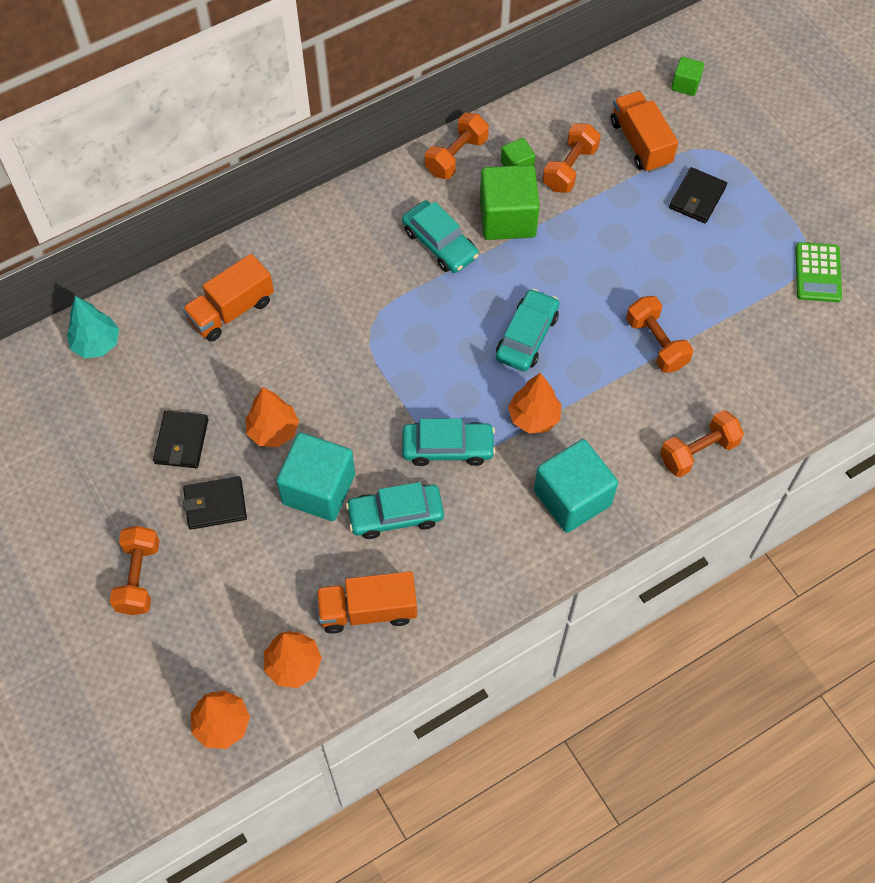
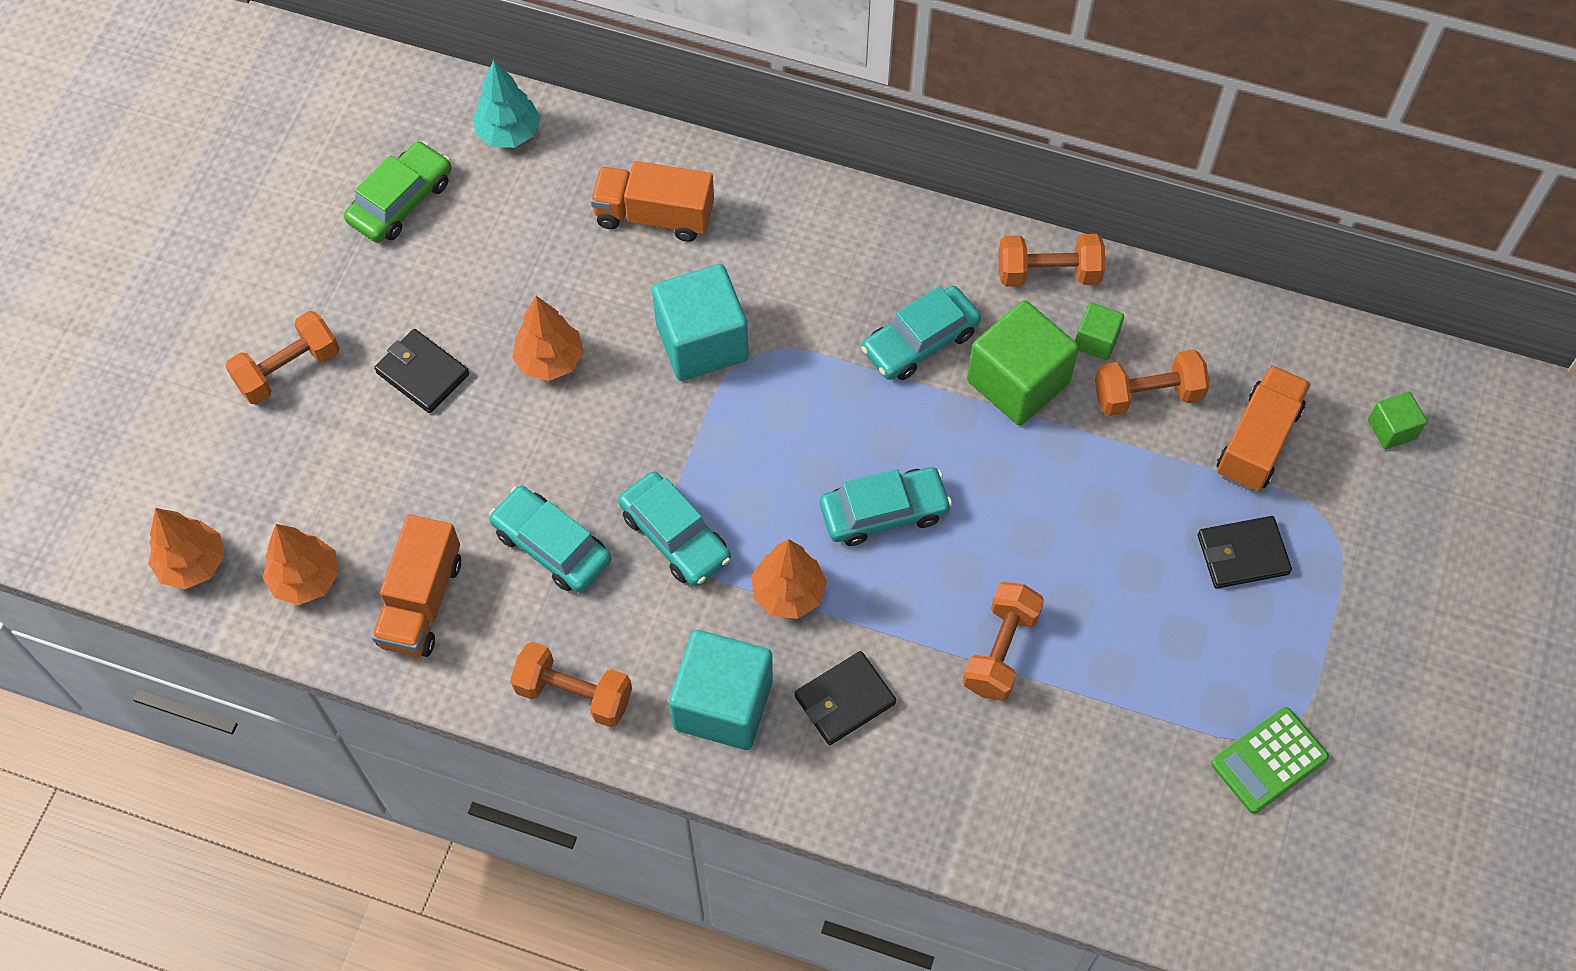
camera: 50 degrees right, 0 degrees up
black wallet [153,410,209,468] -> black wallet moved to [795,651,896,745]
turquoise cube [276,433,355,521] -> turquoise cube moved to [652,264,749,381]
orange truck [316,571,417,634] -> orange truck turned 120 degrees counterclockwise [372,514,461,657]
turquoise car [402,200,479,273] -> turquoise car turned 45 degrees clockwise [861,286,981,380]
orange dumbbell [660,410,744,477] -> orange dumbbell moved to [510,642,632,727]
none -> green car [344,141,452,243]

